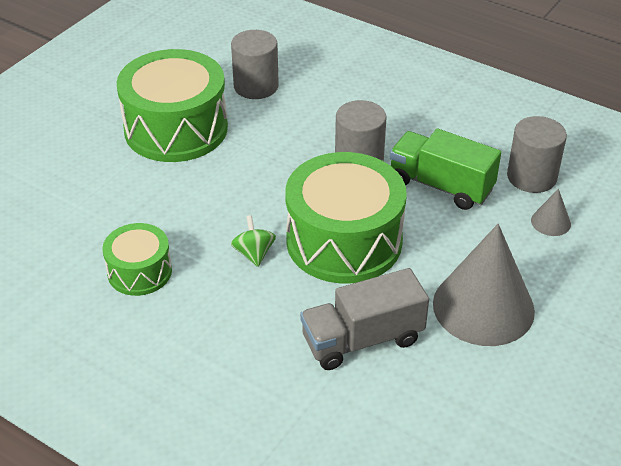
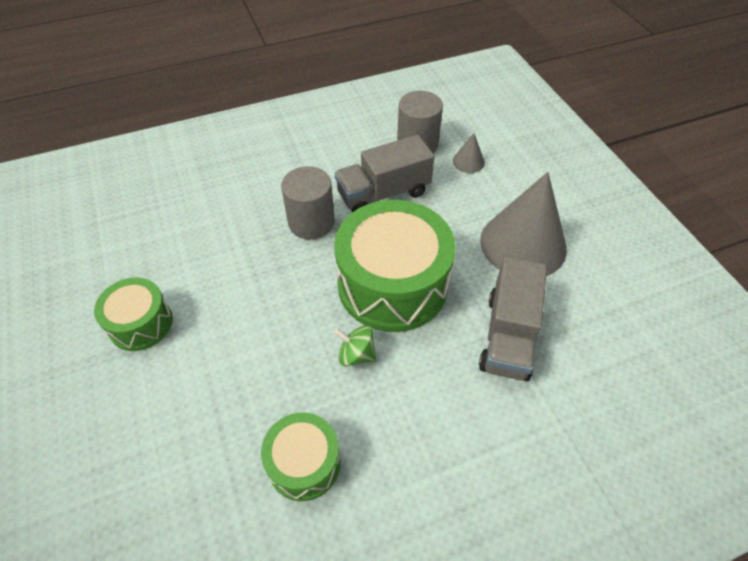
camera: 55 degrees left, 10 degrees up
green drum [117,49,228,162] -> green drum [94,278,173,351], size x0.54
grey cylinder [231,30,279,99] -> none
green truck [390,129,501,210] -> grey truck [335,135,435,212]

